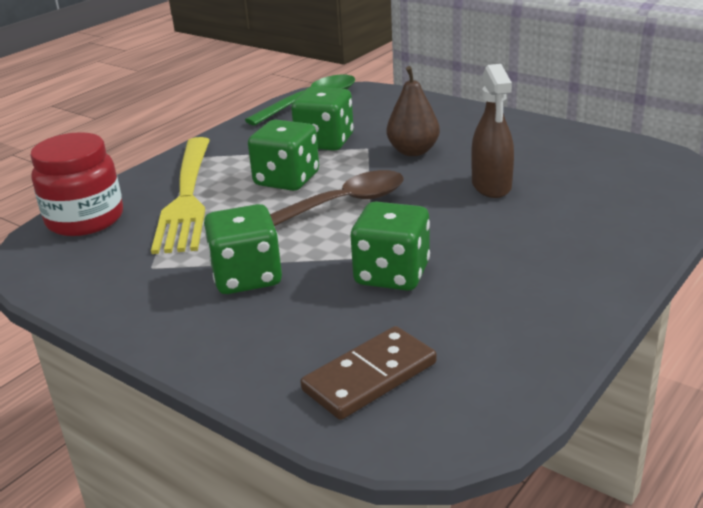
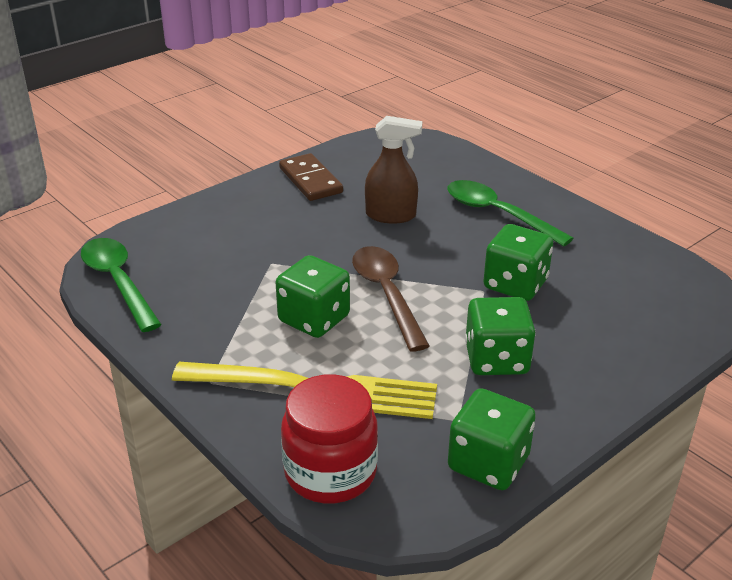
camera: 80 degrees left, 5 degrees up
green dice [291,87,354,151] -> green dice moved to [448,388,536,490]
brown domino [300,326,437,420] -> brown domino moved to [279,153,343,201]
brown pear [387,66,440,156] -> none
none -> green spoon [447,180,573,247]

